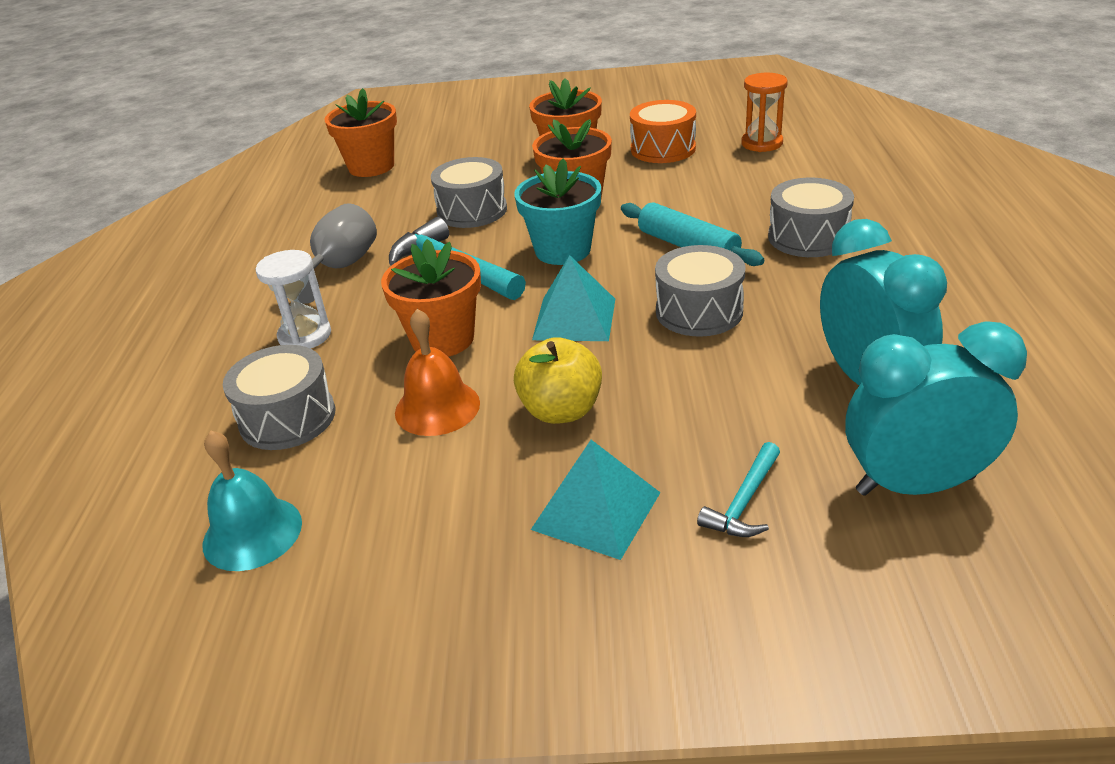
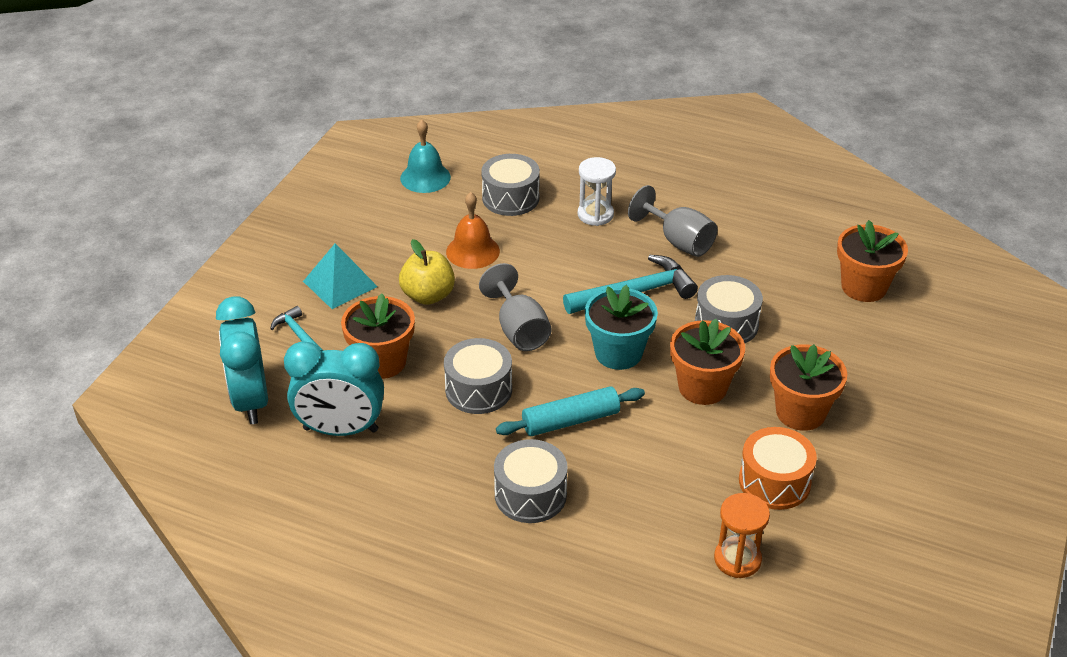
camera: 110 degrees right, 5 degrees up
orange flower pot [381,239,481,357] -> orange flower pot moved to [341,294,415,379]
turquoise pyramid [532,255,615,341] -> grey goblet [479,263,551,351]
turquoise clock [845,321,1027,496] -> turquoise clock turned 150 degrees clockwise [216,296,268,424]

